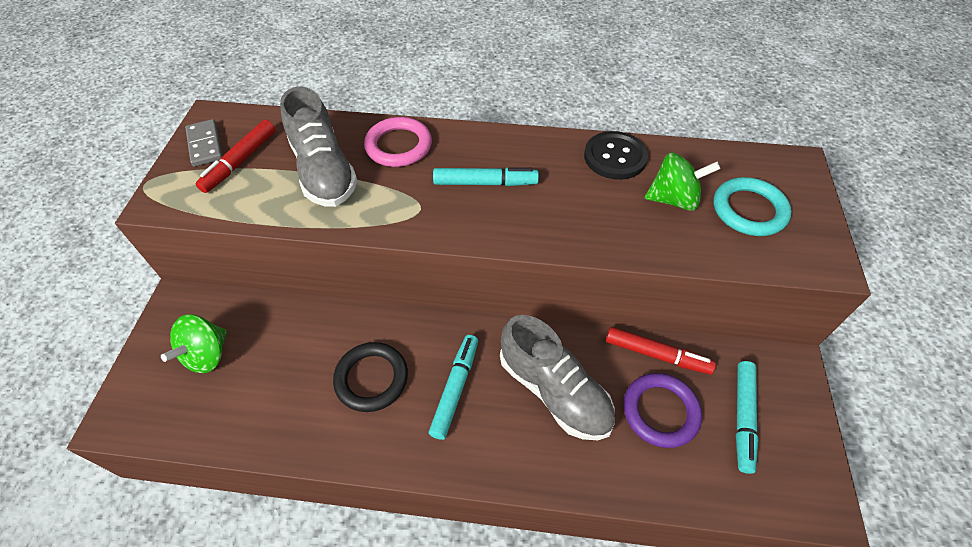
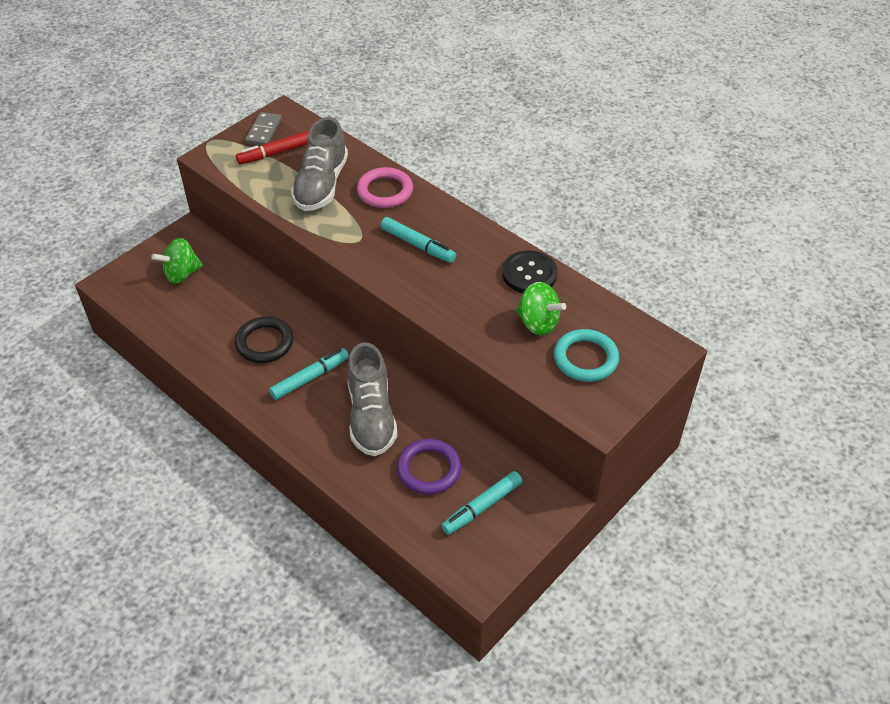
camera: 35 degrees right, 5 degrees down
red marker [606,327,716,375] -> none

